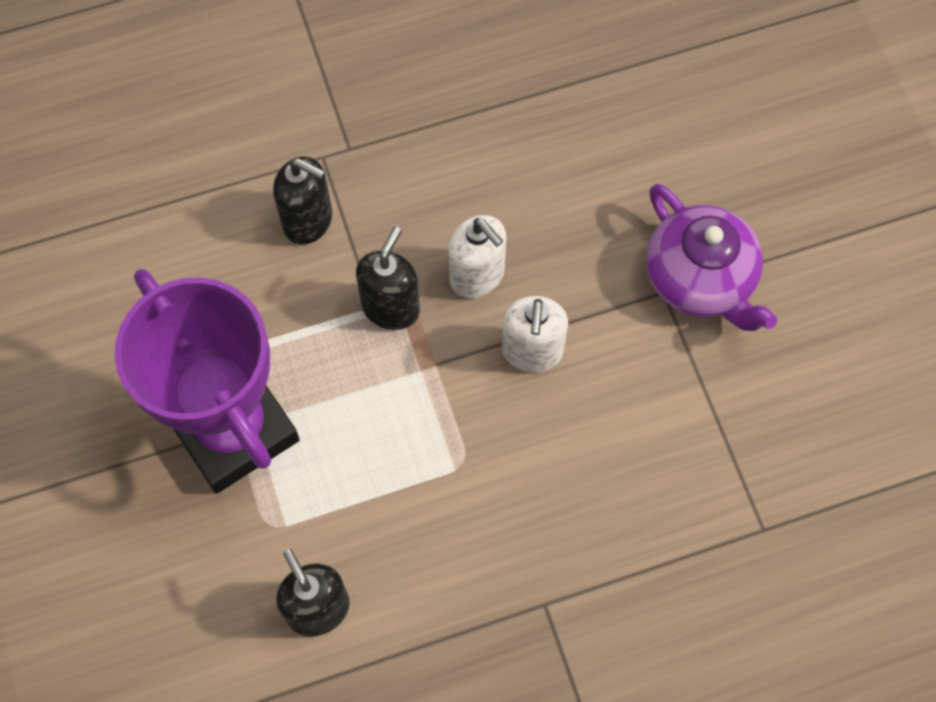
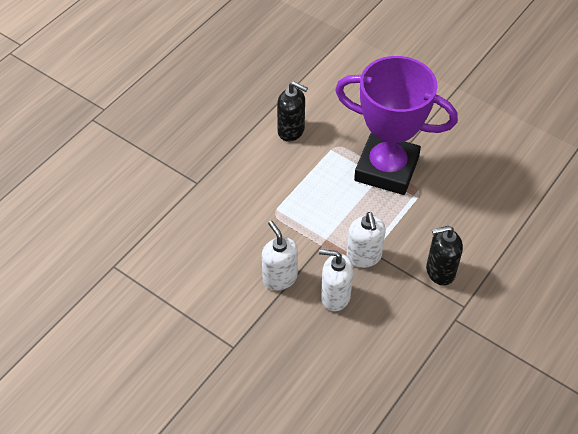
camera: 145 degrees right, 15 degrees down
black soap dispenser [356,227,420,330] -> white soap dispenser [347,212,386,268]
purple teapot [646,184,777,331] -> none

